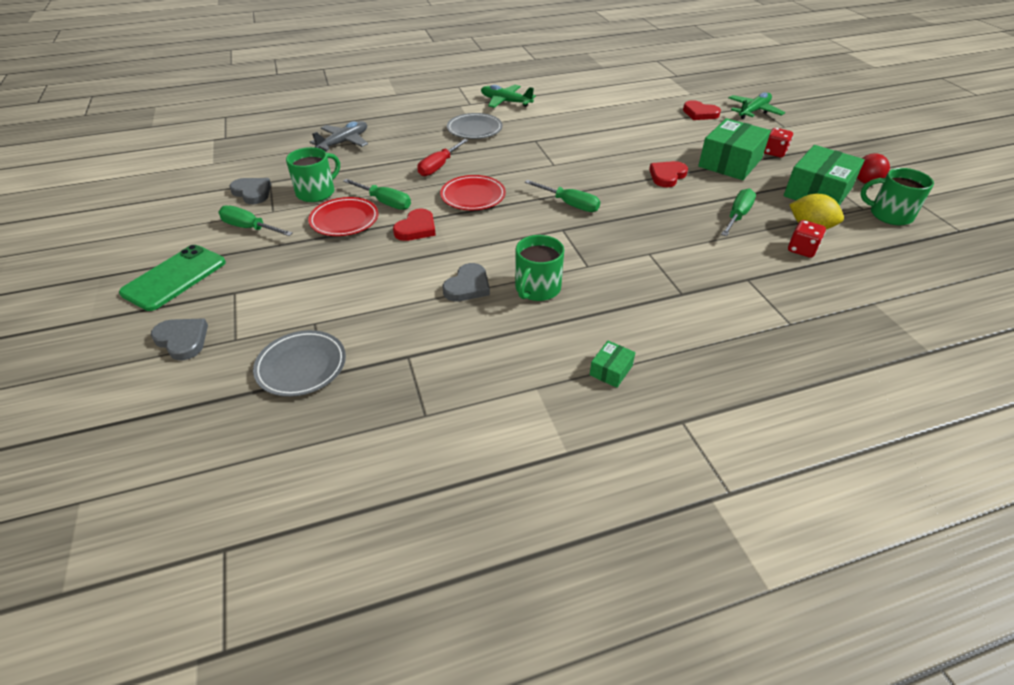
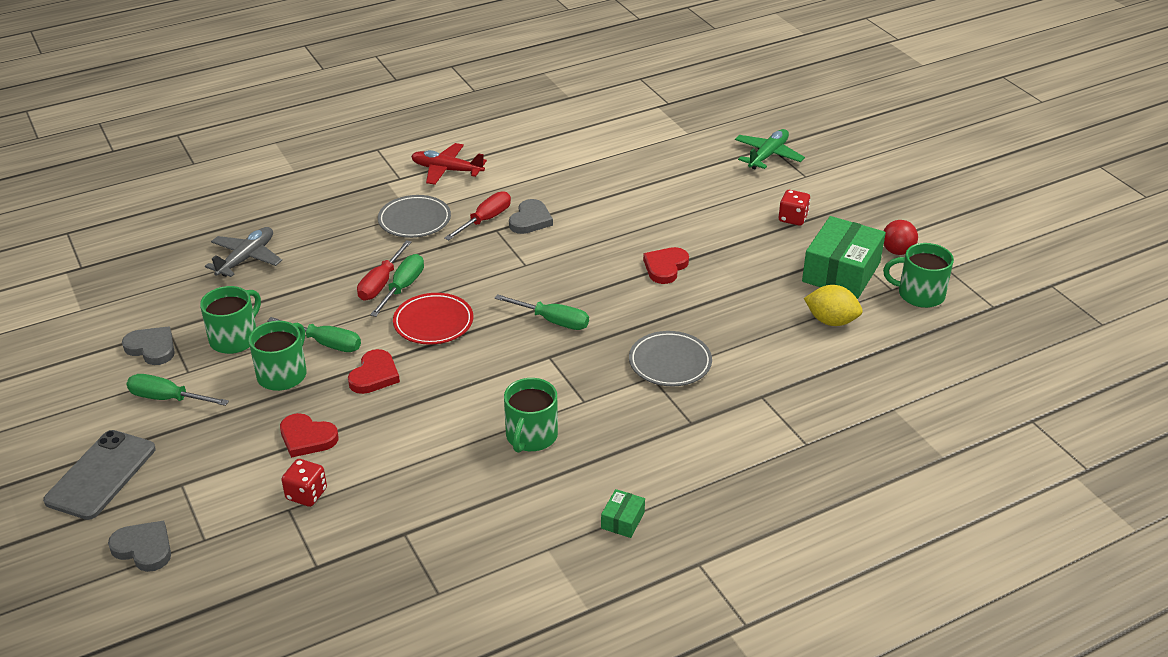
camera: 10 degrees left, 5 degrees down
green phone [119,245,226,311] -> grey phone [43,430,156,520]
grey plate [253,330,346,397] -> grey plate moved to [629,331,712,386]
red plate [308,197,379,236] -> green mug [249,321,307,391]
grey heart [443,263,490,302] -> grey heart moved to [509,199,553,234]
green plane [481,85,536,108] -> red plane [411,143,487,185]
red heart [683,100,721,120] -> red heart moved to [280,413,339,458]
green box [698,118,771,180] -> none
green screwdriver [721,188,756,236] -> green screwdriver moved to [370,254,424,317]
red dice [788,220,826,258] -> red dice moved to [281,459,327,507]
none -> red screwdriver [444,191,511,240]

